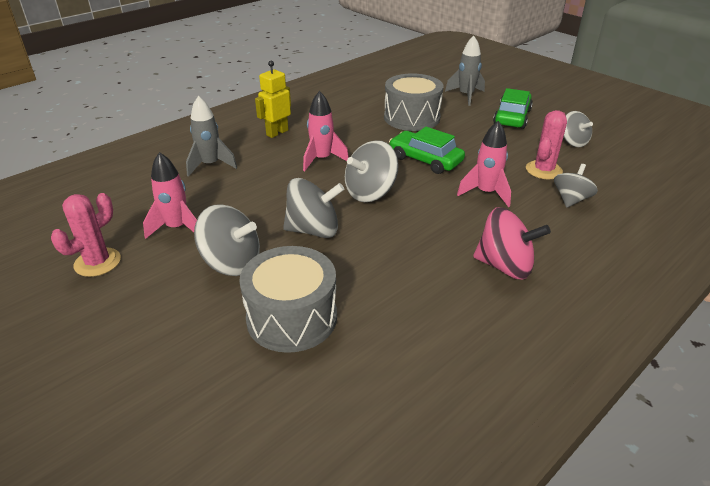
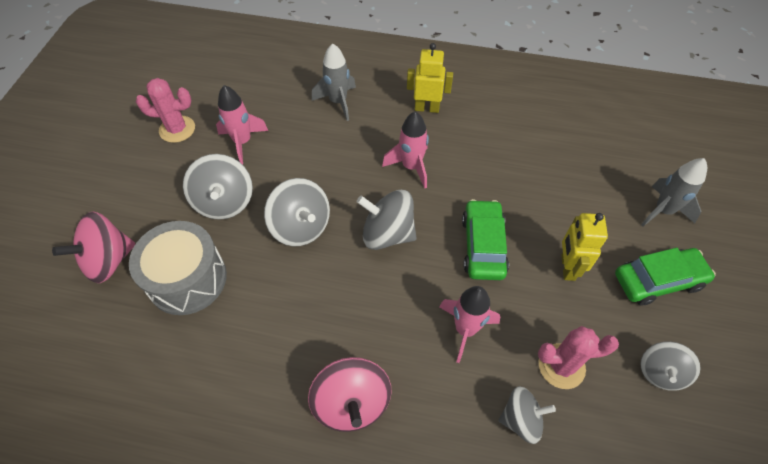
camera: 55 degrees right, 20 degrees up
grey drum [384,73,443,131] -> none
none -> pink spinning top [52,211,135,283]
none -> yellow robot [561,213,608,281]

